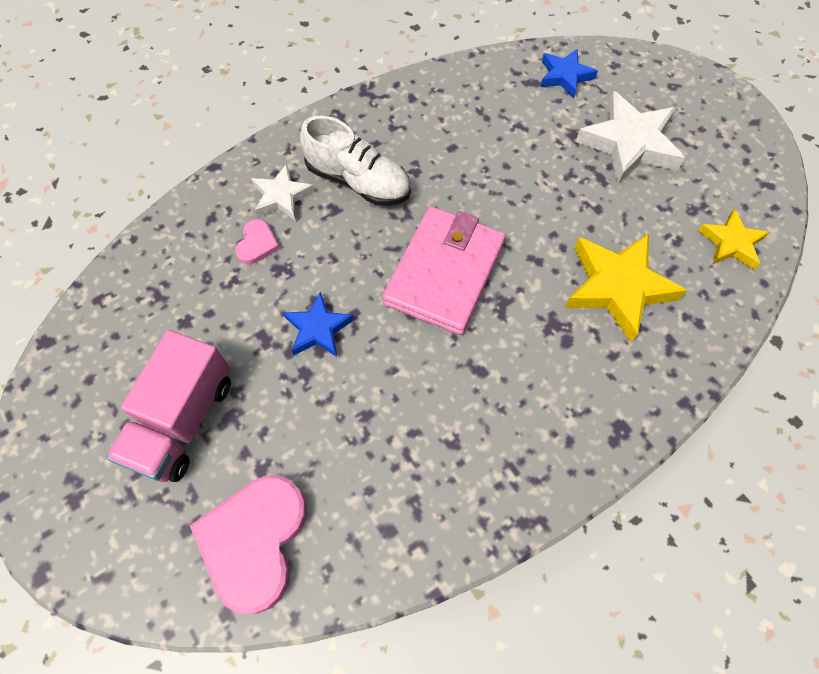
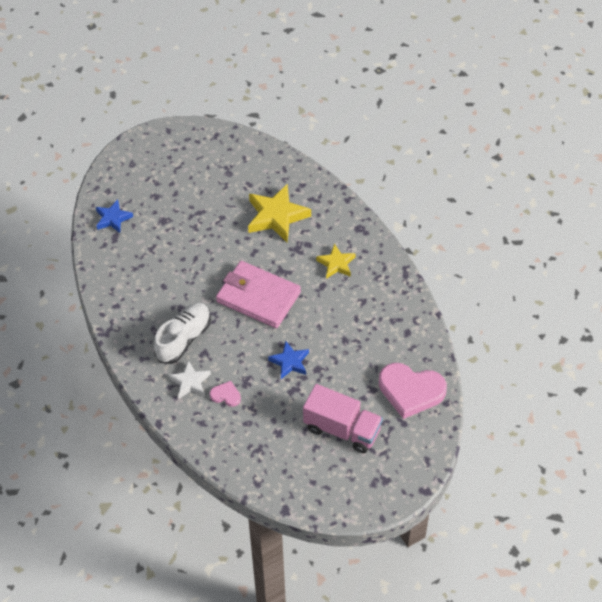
camera: 85 degrees left, 10 degrees down
white star [576,91,685,184] -> none
yellow star [698,209,770,269] -> yellow star moved to [316,244,356,279]

